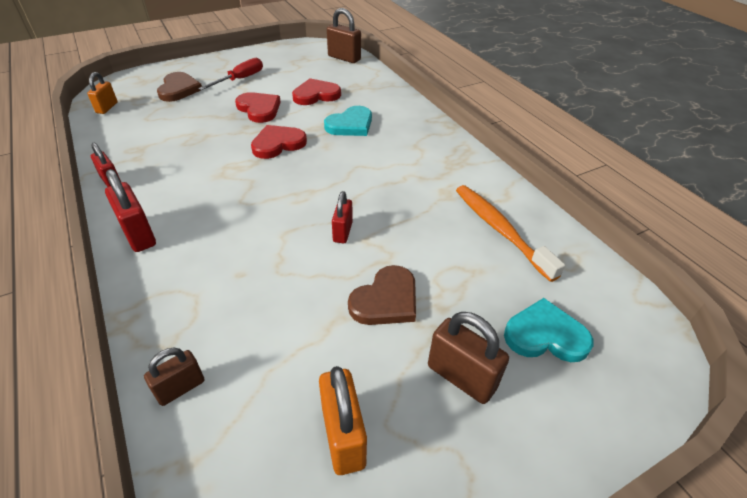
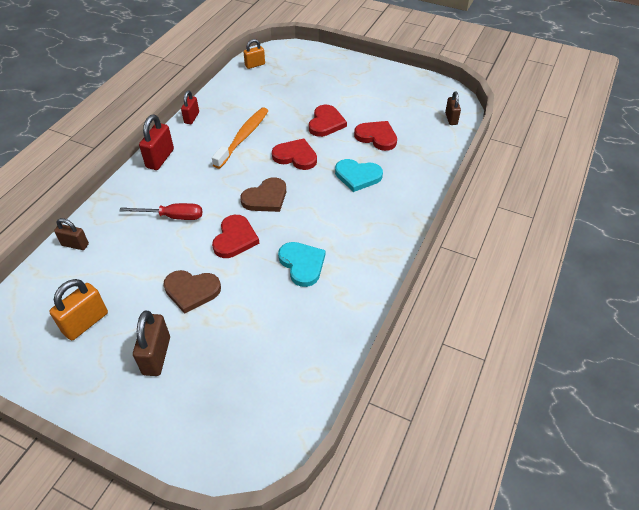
camera: 55 degrees right, 5 degrees up
brown heart [157,72,202,102] -> brown heart moved to [241,177,286,212]
red screwdriver [198,58,263,90] -> red screwdriver moved to [119,203,202,220]
brown padlock [327,8,361,63] -> brown padlock [445,91,461,125], size x0.65
red padlock [332,191,353,243] -> red heart [212,215,259,258]
orange toothbrush [456,185,565,282] -> orange toothbrush moved to [212,107,268,169]
turquoise heart [504,298,593,362] -> turquoise heart moved to [278,242,325,287]

